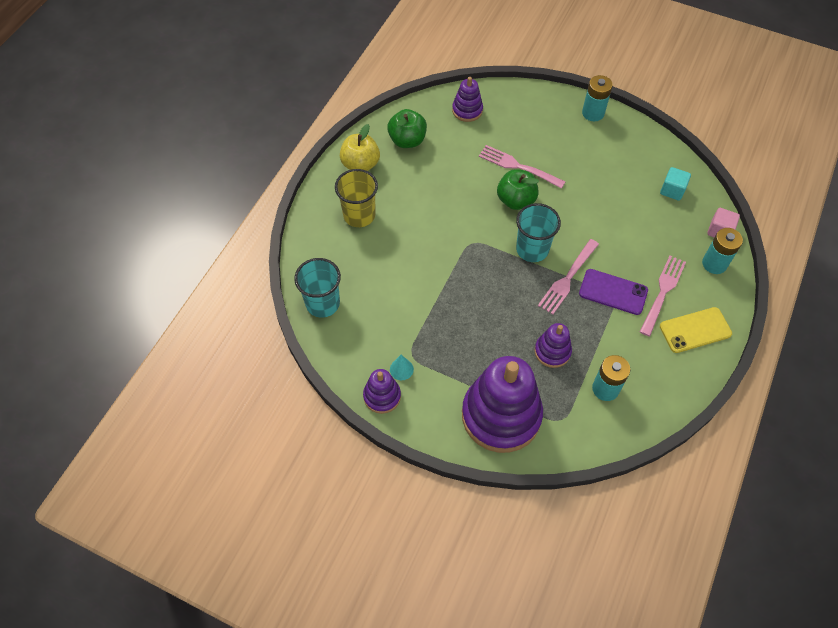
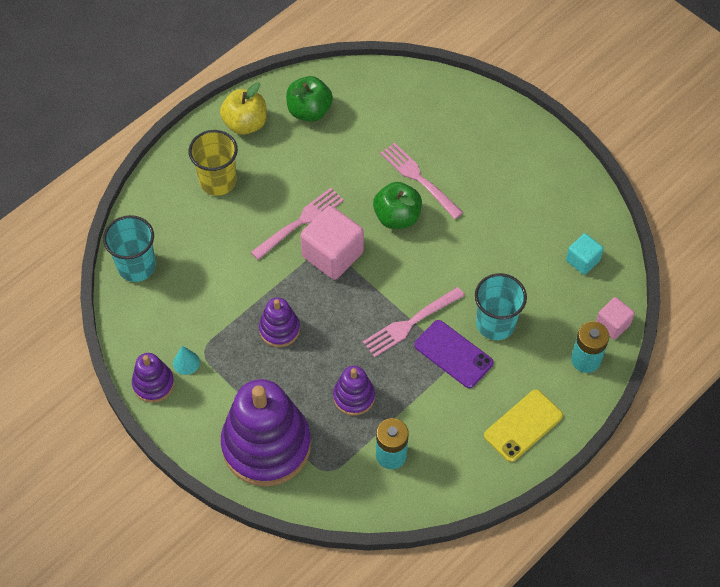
camera: 20 degrees right, 0 degrees up
purple stacking toy [452,77,483,122] -> purple stacking toy moved to [259,297,300,347]
turquoise cup [516,203,561,262] -> turquoise cup moved to [475,273,527,340]
turquoise battery [582,75,613,122] -> none
pink fork [640,256,686,336] -> pink fork moved to [251,188,344,260]
yellow phone [660,307,732,353] -> yellow phone turned 45 degrees counterclockwise [484,390,563,462]
none -> pink cube [300,206,364,280]

